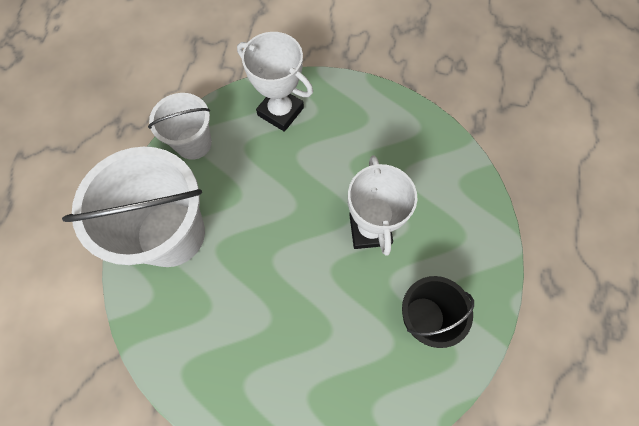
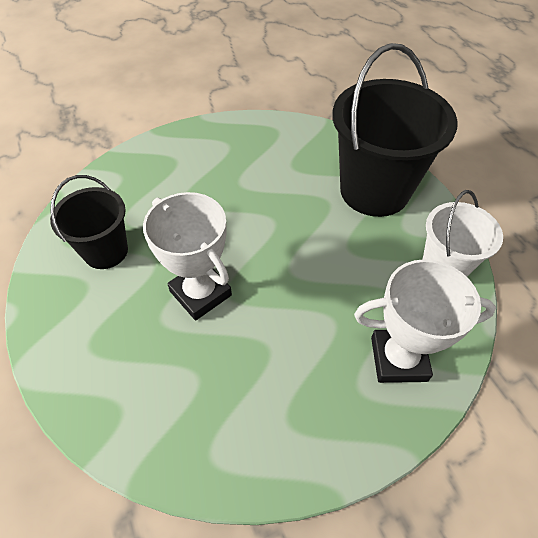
camera: 145 degrees right, 15 degrees down
white bucket [62,147,205,267] -> black bucket [332,43,458,217]

